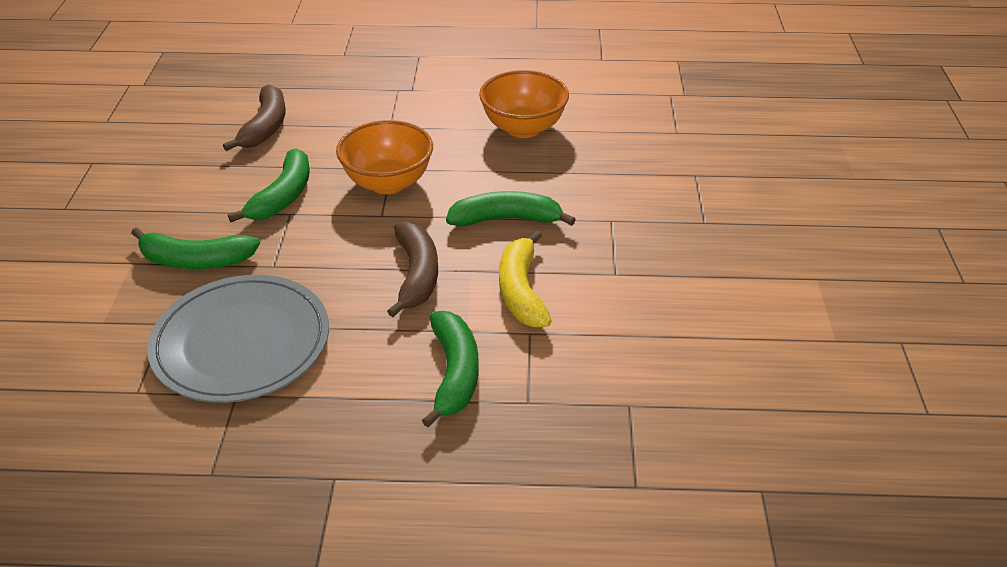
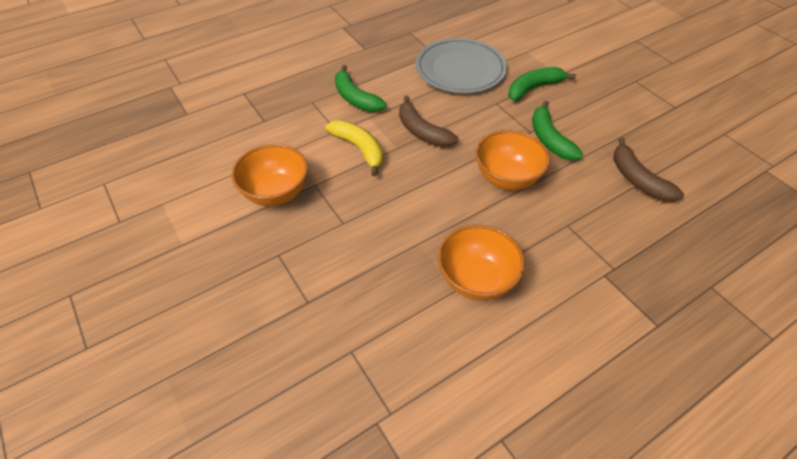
camera: 145 degrees right, 10 degrees up
green banana [446,191,576,226] -> none
none -> orange bowl [231,144,308,206]

